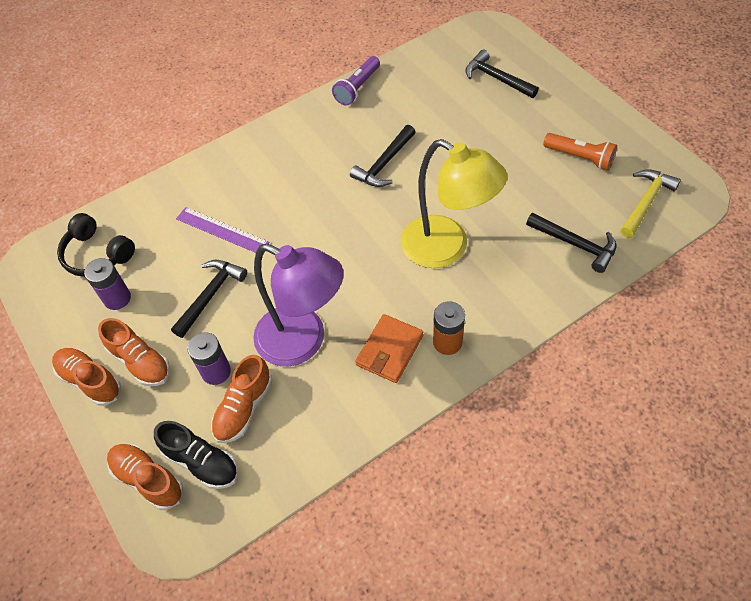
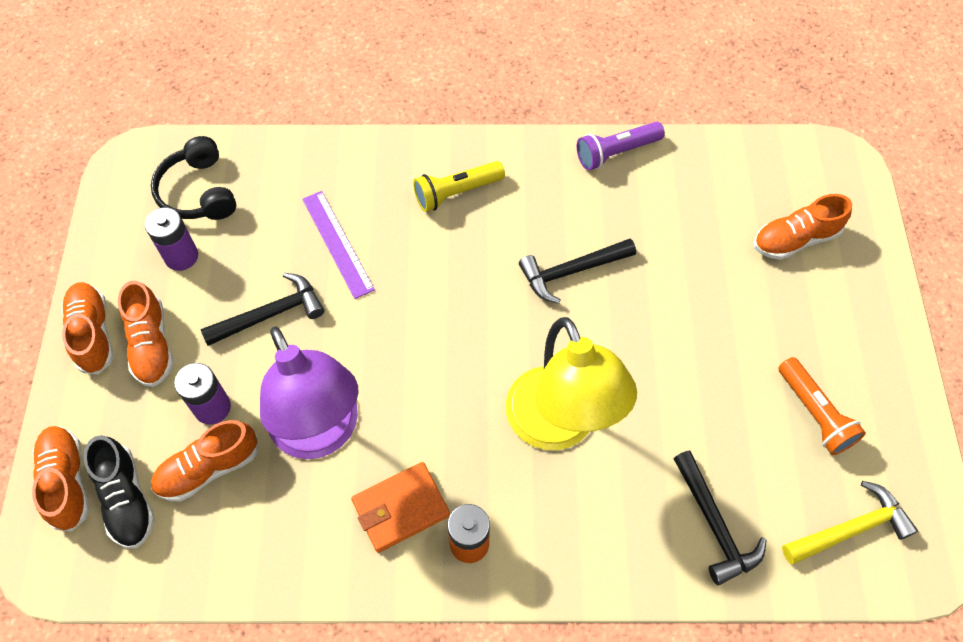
camera: 30 degrees right, 5 degrees up
black hammer [465,50,539,98] -> orange shoe [754,194,852,260]
none -> yellow flashlight [413,161,505,212]

